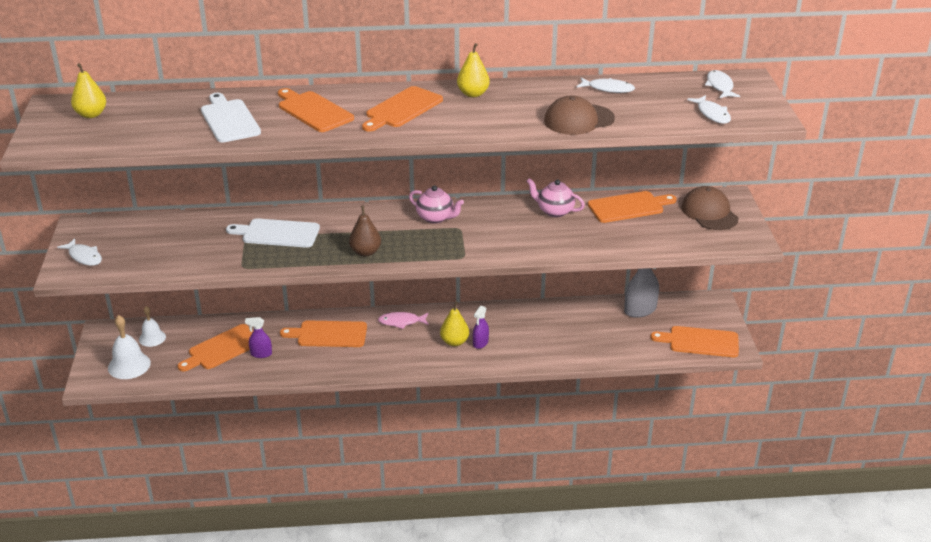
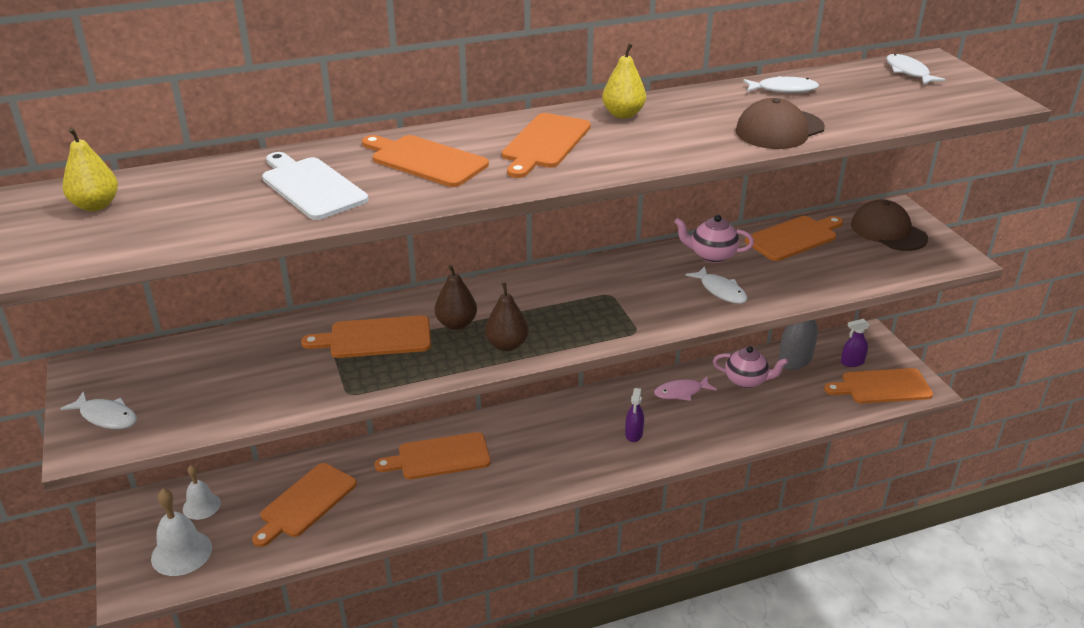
camera: 15 degrees left, 0 degrees up
white cutting board [226,218,320,248] -> orange cutting board [301,315,431,358]
purple spray bottle [245,317,272,358] -> purple spray bottle moved to [841,319,869,367]
pink fish [378,312,429,329] -> pink fish moved to [654,376,717,401]
pink teapot [409,185,464,224] -> pink teapot moved to [713,346,788,388]
yellow pear [440,301,469,346] -> none
white fish [687,95,731,124] -> white fish moved to [686,266,747,304]
none -> brown pear [435,265,477,330]

